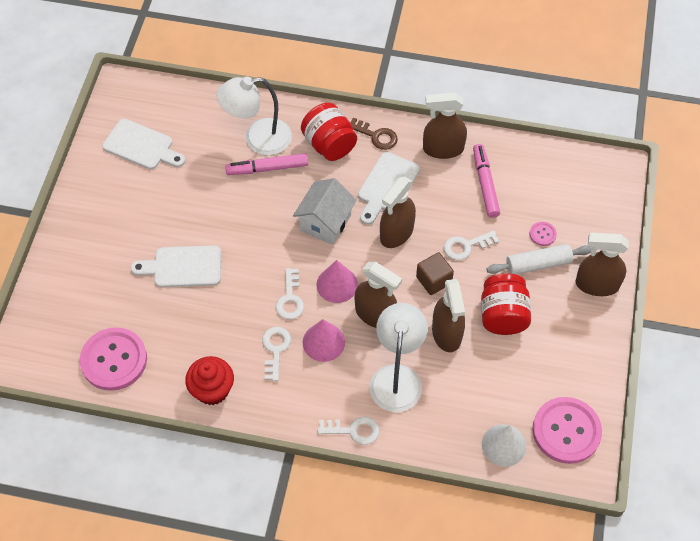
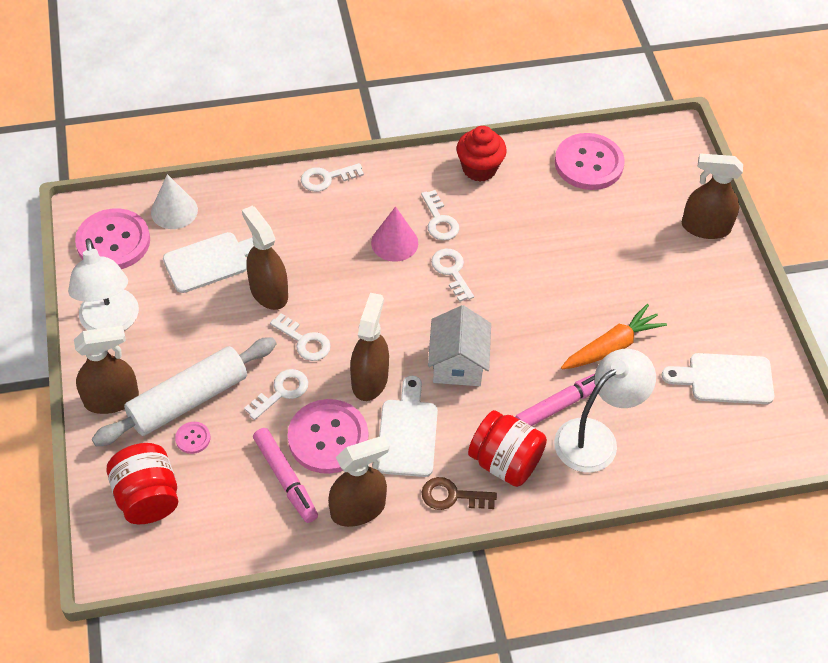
camera: 155 degrees right, 5 degrees down
white cutting board [131,245,221,287] -> white cutting board moved to [163,232,254,293]
pink cone [316,260,358,303] -> none
brown spray bottle [355,262,402,328] -> brown spray bottle moved to [682,153,743,239]
white lamp [370,303,427,412] -> white lamp moved to [68,238,139,331]
brown cube [416,252,454,295] -> white key [270,313,331,361]
red jar [481,273,531,335] -> red jar moved to [107,443,178,524]
white rolling pin [487,244,592,274] -> white rolling pin [92,337,276,446], size x1.50
none -> pink button [288,399,368,474]
none -> orange carrot [561,304,667,369]

